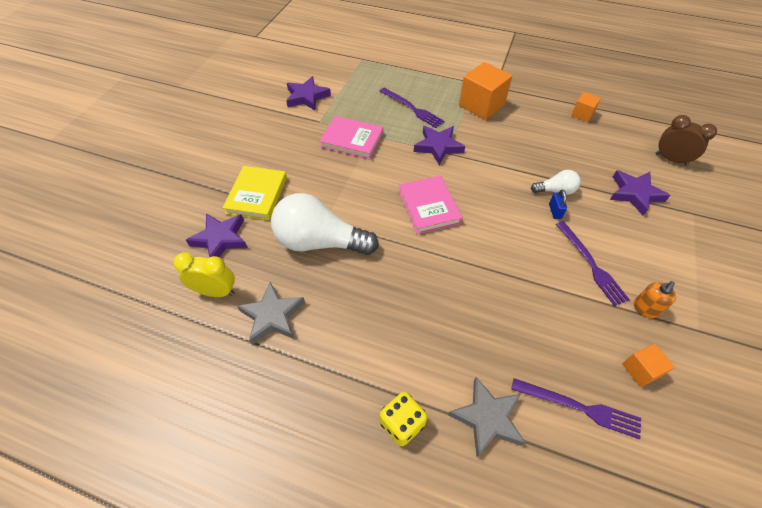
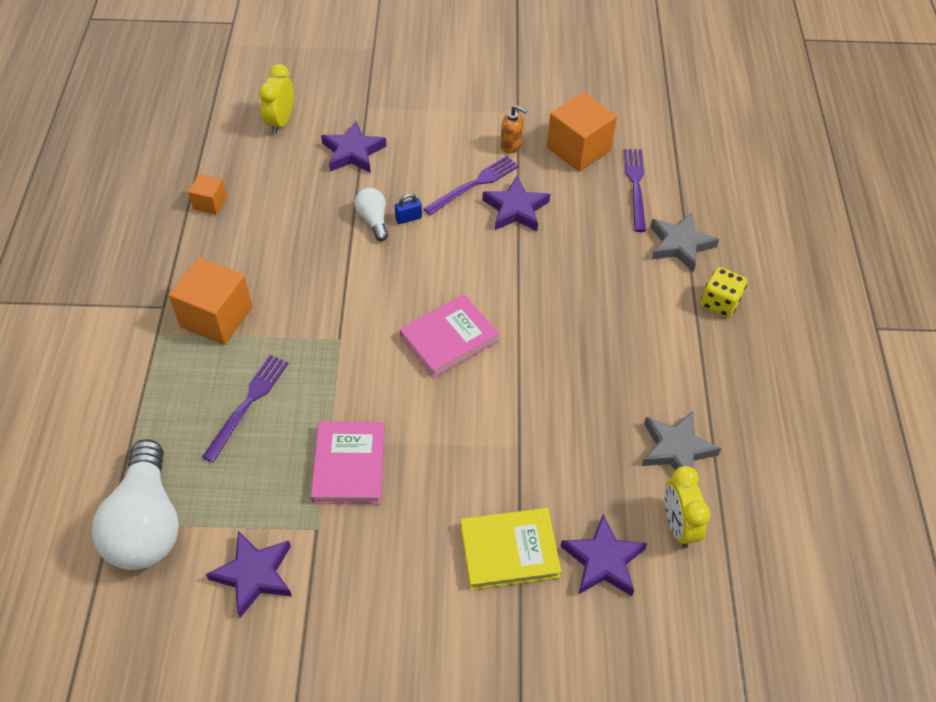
camera: 110 degrees left, 0 degrees up
white light bulb [271,193,379,255] -> white light bulb moved to [91,439,179,570]
purple star [414,126,465,165] -> purple star moved to [483,176,550,231]
orange cube [622,344,675,387] -> orange cube [547,92,617,172], size x1.91
brown clock [656,115,717,166] -> yellow clock [259,64,294,134]

